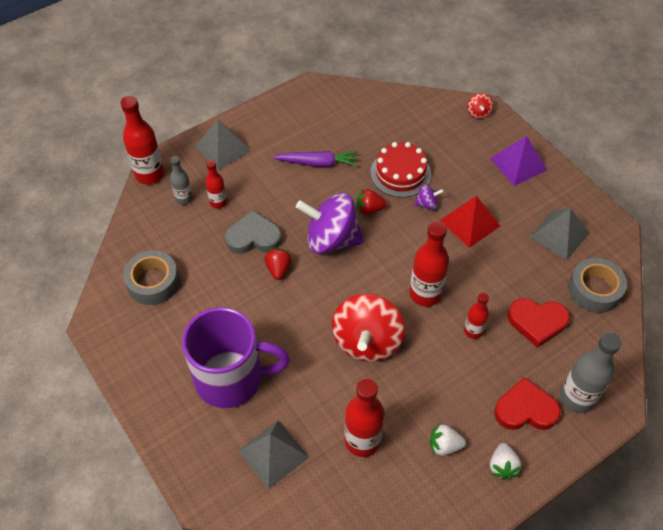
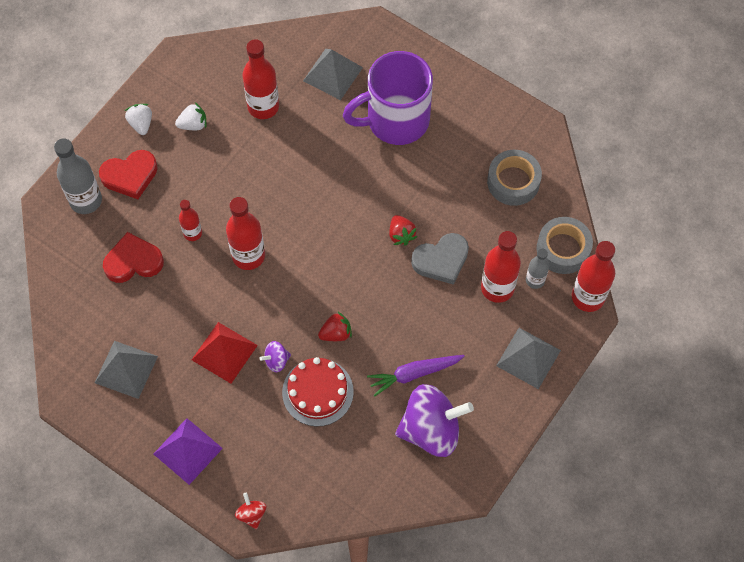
camera: 160 degrees right, 10 degrees up
red bottle [205,160,227,209] -> red bottle [481,231,521,303], size x1.74
purple spinning top [296,193,364,254] -> purple spinning top moved to [395,384,474,457]
red spinning top [332,294,405,362] -> none
grey tape [568,258,627,313] -> grey tape moved to [536,217,593,274]

